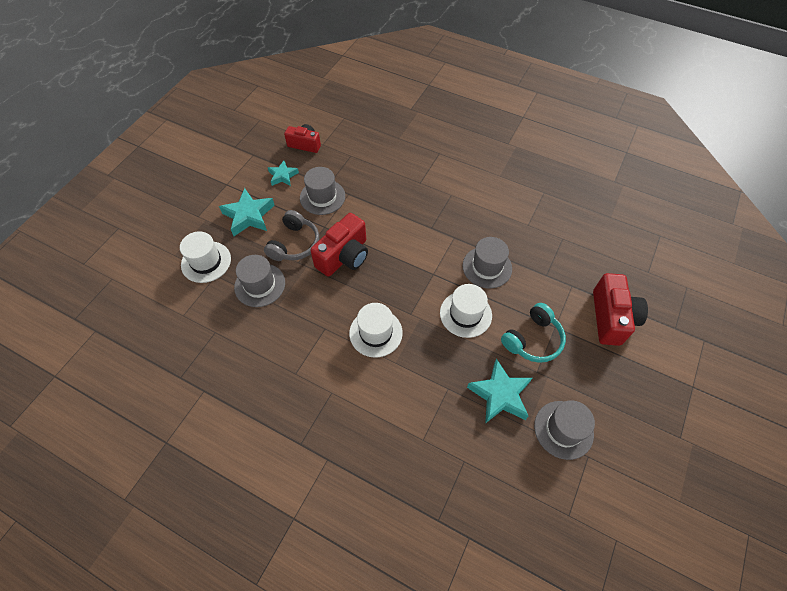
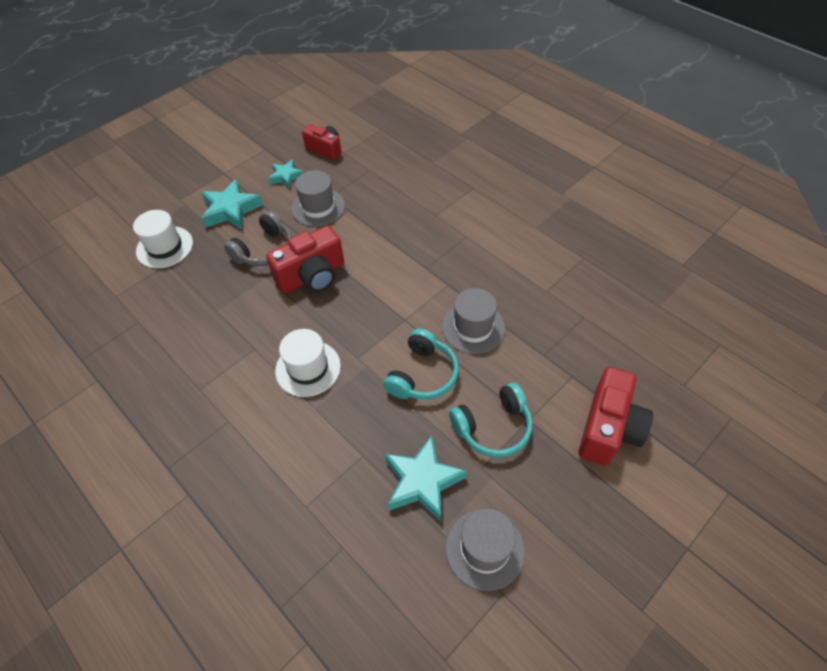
camera: 20 degrees right, 5 degrees down
grey hat [234,255,285,307] -> none
white hat [440,284,492,338] -> turquoise headphones [383,328,459,400]

